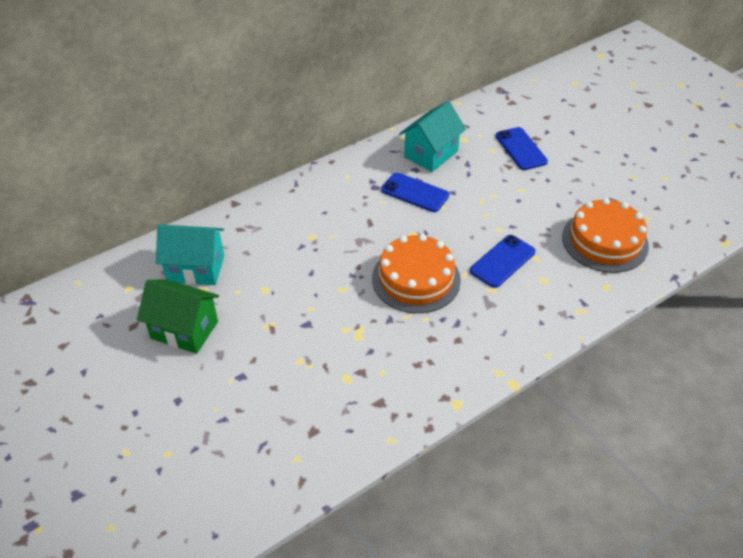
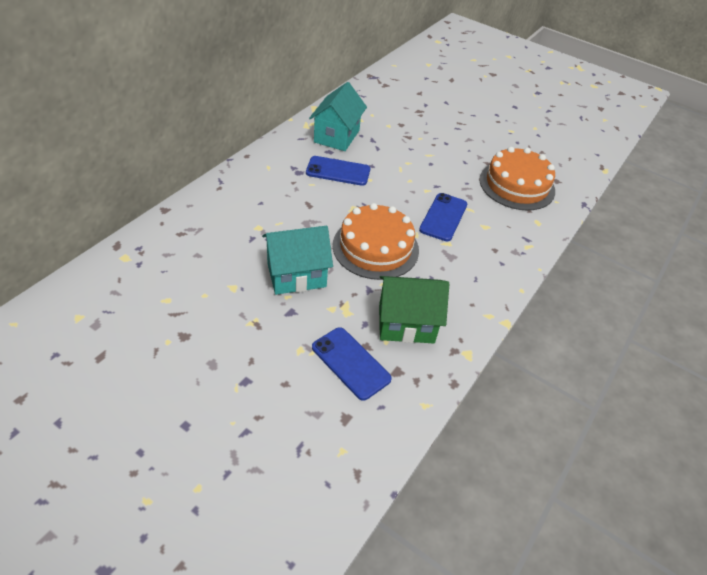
camera: 25 degrees left, 0 degrees up
green house [137,279,219,354] -> green house moved to [379,276,449,343]
turquoise house [156,224,224,285] -> turquoise house moved to [262,226,333,295]
blue phone [496,127,548,170] -> blue phone moved to [312,327,392,401]

